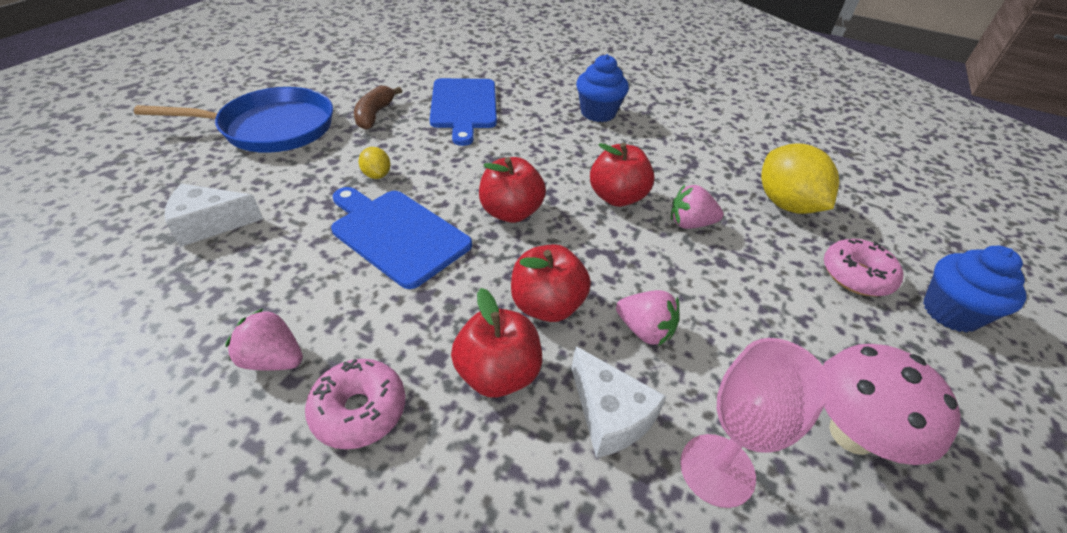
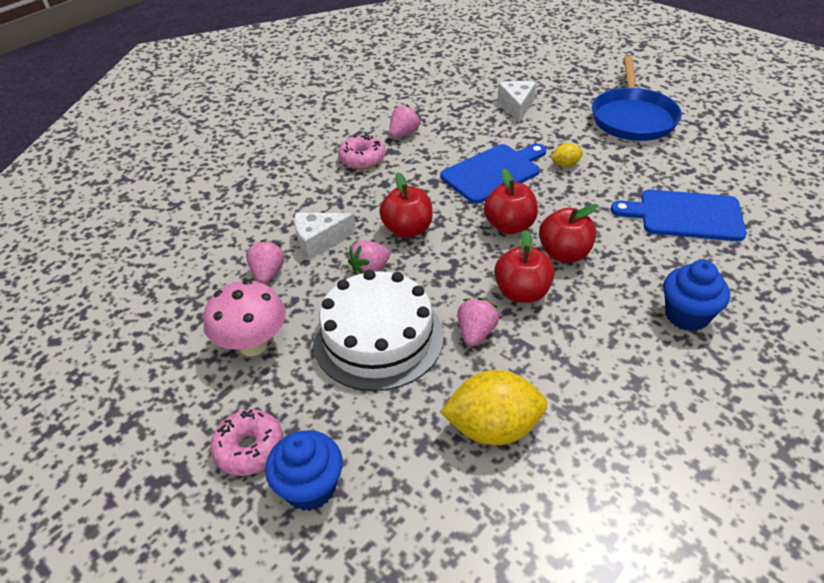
camera: 110 degrees right, 0 degrees up
brown banana [354,86,402,130] -> none
red apple [451,288,542,397] -> red apple moved to [539,204,597,262]
pink goblet [680,338,831,508] -> pink strawberry [246,240,285,284]
pink donut [824,239,903,297] -> pink donut moved to [210,409,284,476]
none -> white cake [313,270,444,391]

